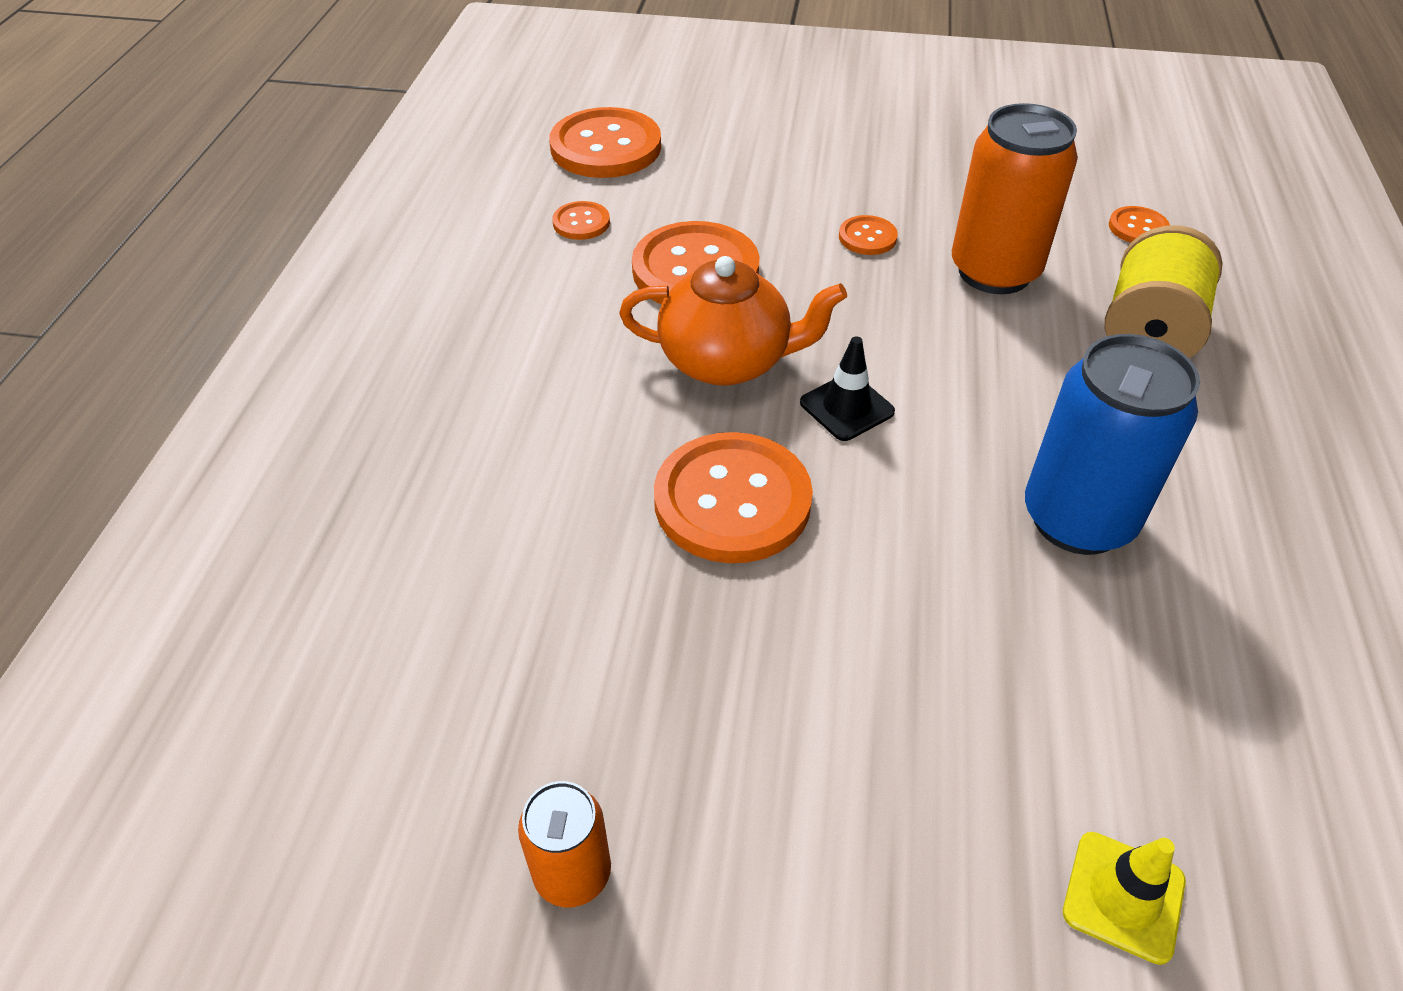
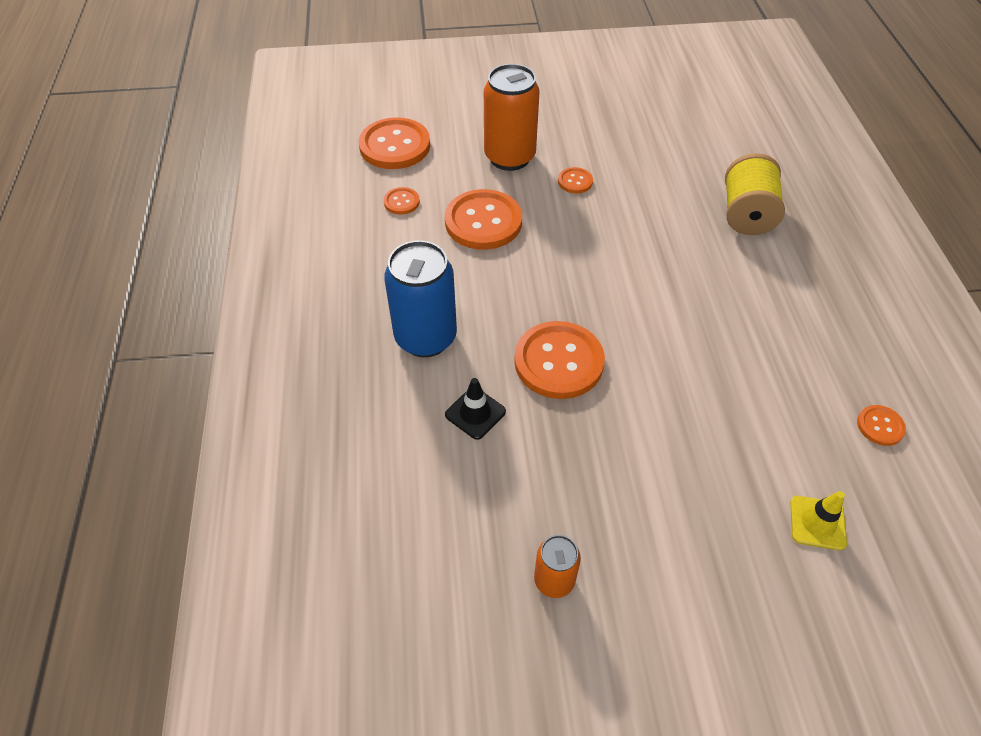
camera: 15 degrees left, 5 degrees up
orange teapot [619,256,847,386] -> none
black traffic cone [800,336,895,441] -> black traffic cone moved to [445,378,506,440]
orange can [952,103,1078,294] -> orange can moved to [484,64,540,171]
blue can [1025,334,1200,555] -> blue can moved to [384,240,457,357]
orange button [1109,206,1170,243] -> orange button moved to [857,405,906,446]

